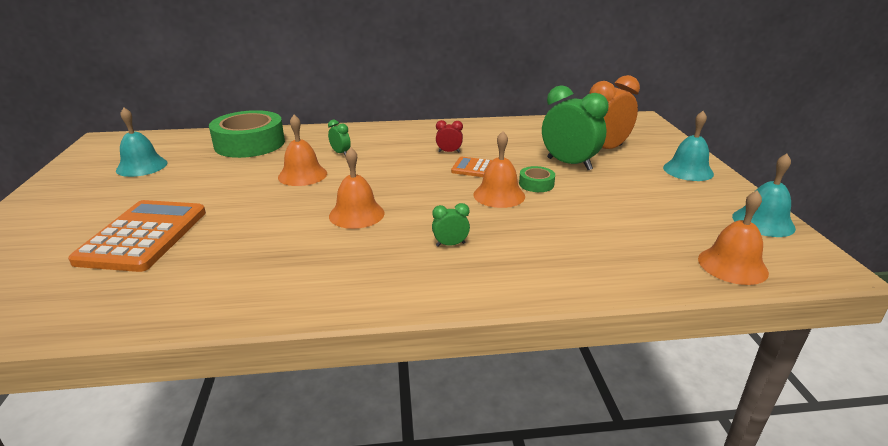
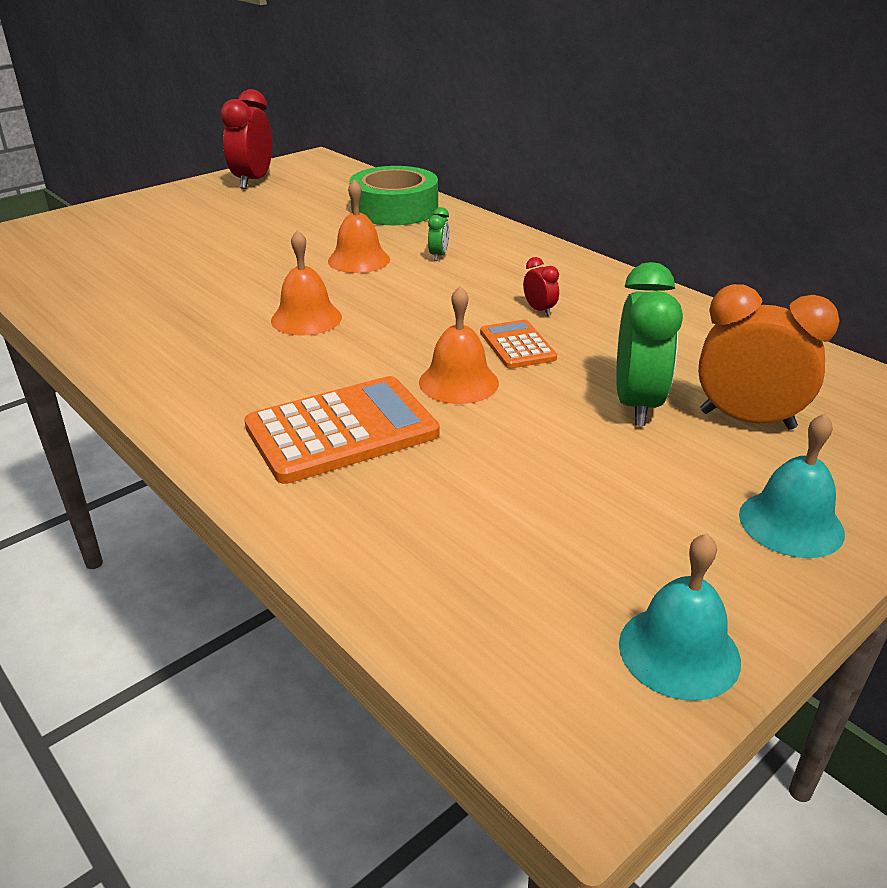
camera: 55 degrees right, 5 degrees up
orange calculator [68,200,206,272] -> orange calculator moved to [244,376,439,484]
turquoise bell [116,108,168,177] -> none
green clock [432,203,470,247] -> none
green tape [519,166,555,192] -> none
orange bell [698,190,769,285] -> none
none -> red clock [220,89,272,189]

